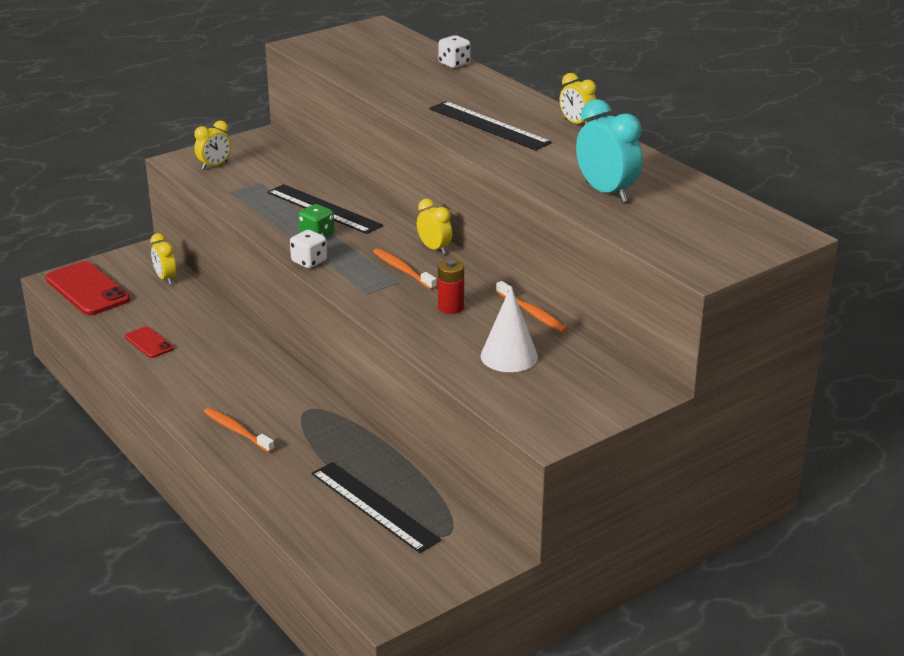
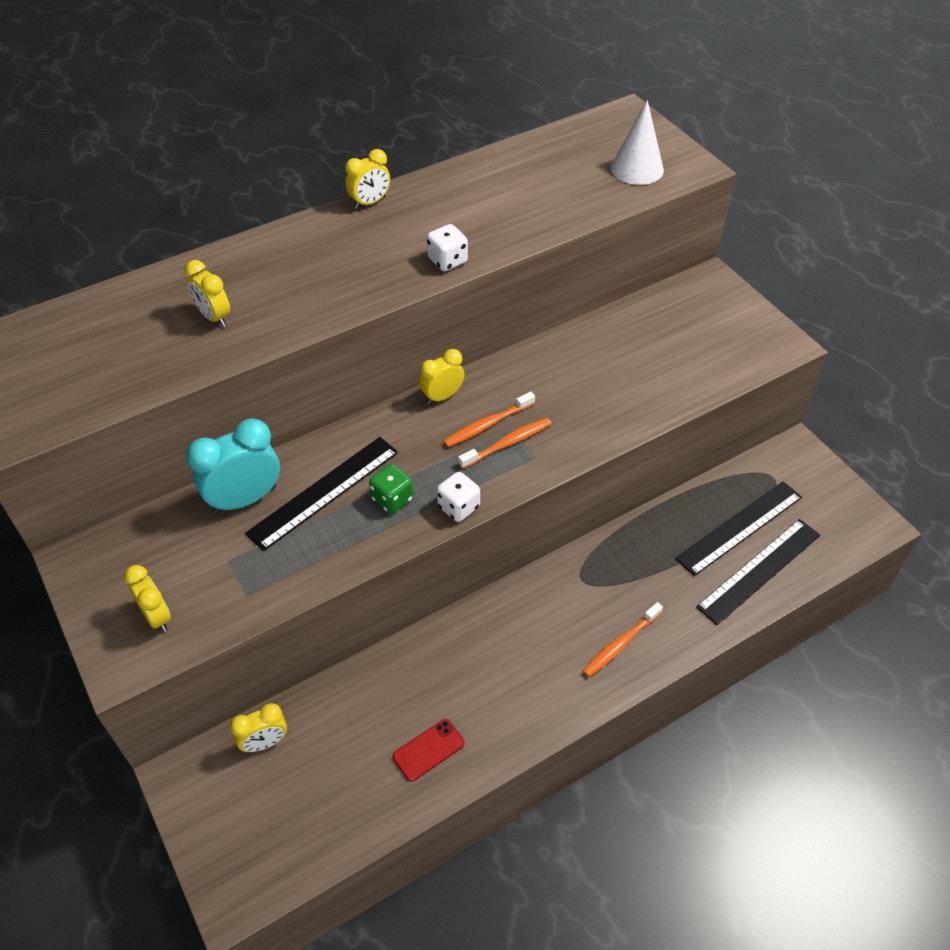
camera: 85 degrees left, 20 degrees up
red phone [46,261,130,315] -> none
black ruler [429,101,552,150] -> black ruler moved to [696,519,820,625]
white dice [438,35,471,68] -> white dice moved to [427,224,468,271]
red battery [438,259,464,314] -> none
white cone [480,286,538,372] -> white cone moved to [611,100,664,185]
orange toothbrush [496,281,567,333] -> orange toothbrush moved to [458,418,552,469]
turquoise clock [576,99,642,202] -> turquoise clock moved to [186,418,280,513]
none -> yellow clock [185,260,230,327]

